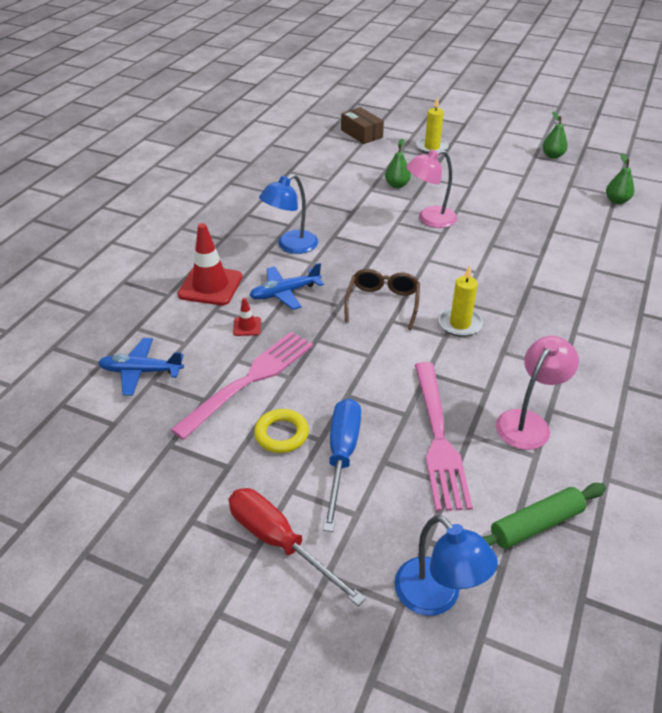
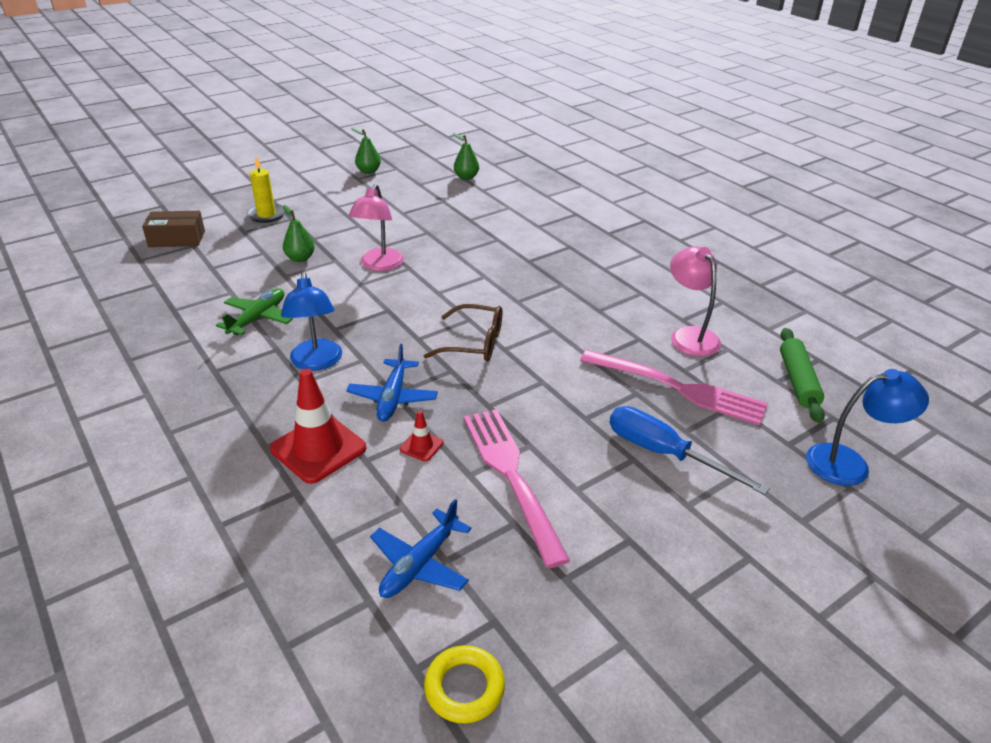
camera: 60 degrees left, 5 degrees down
red screwdriver [228,488,366,606] -> none
yellow ring [254,409,309,453] -> yellow ring moved to [424,645,505,724]
brown glasses [344,269,420,330] -> brown glasses turned 150 degrees clockwise [424,304,502,361]
yellow candle [438,265,483,337] -> none
none -> green plane [216,288,293,335]

